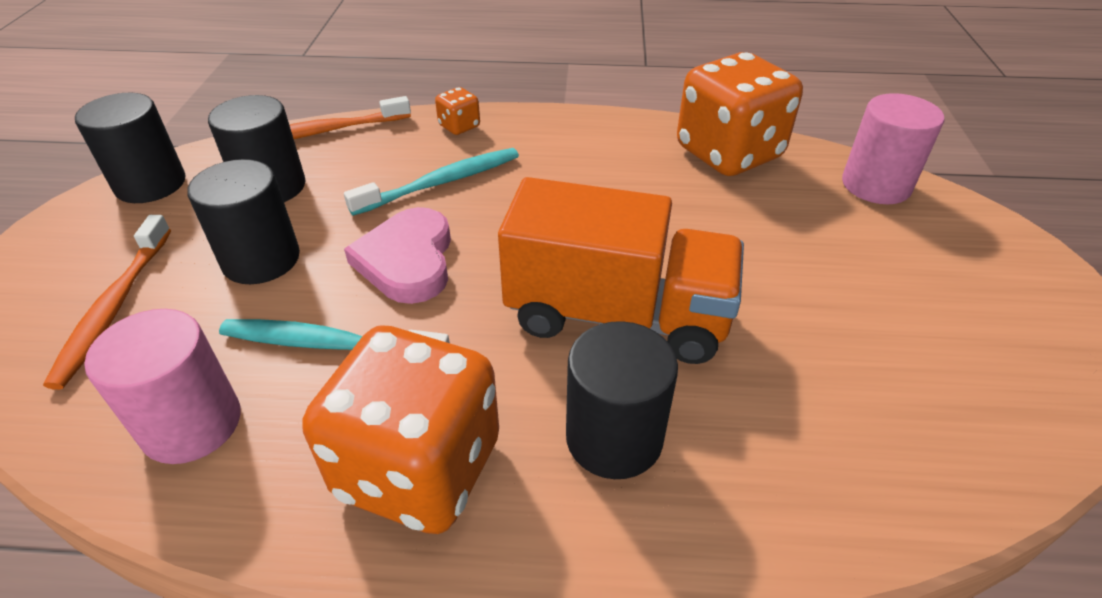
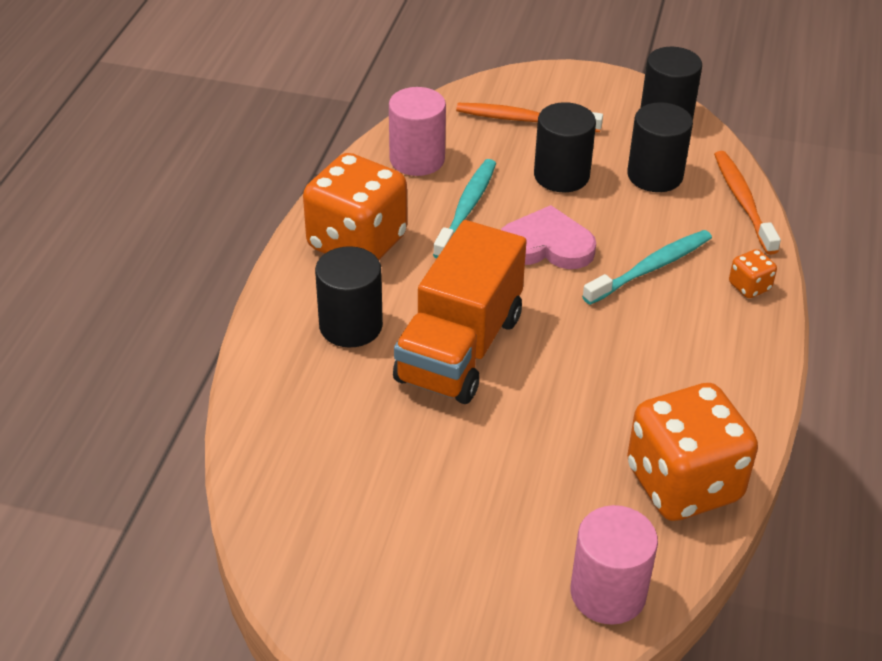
camera: 100 degrees right, 0 degrees up
turquoise toothbrush [344,148,519,216] -> turquoise toothbrush turned 105 degrees counterclockwise [582,230,712,305]

